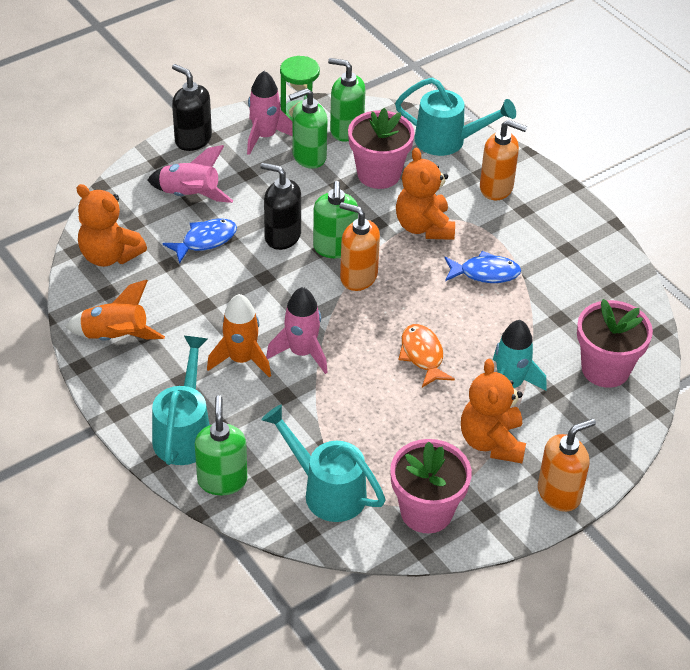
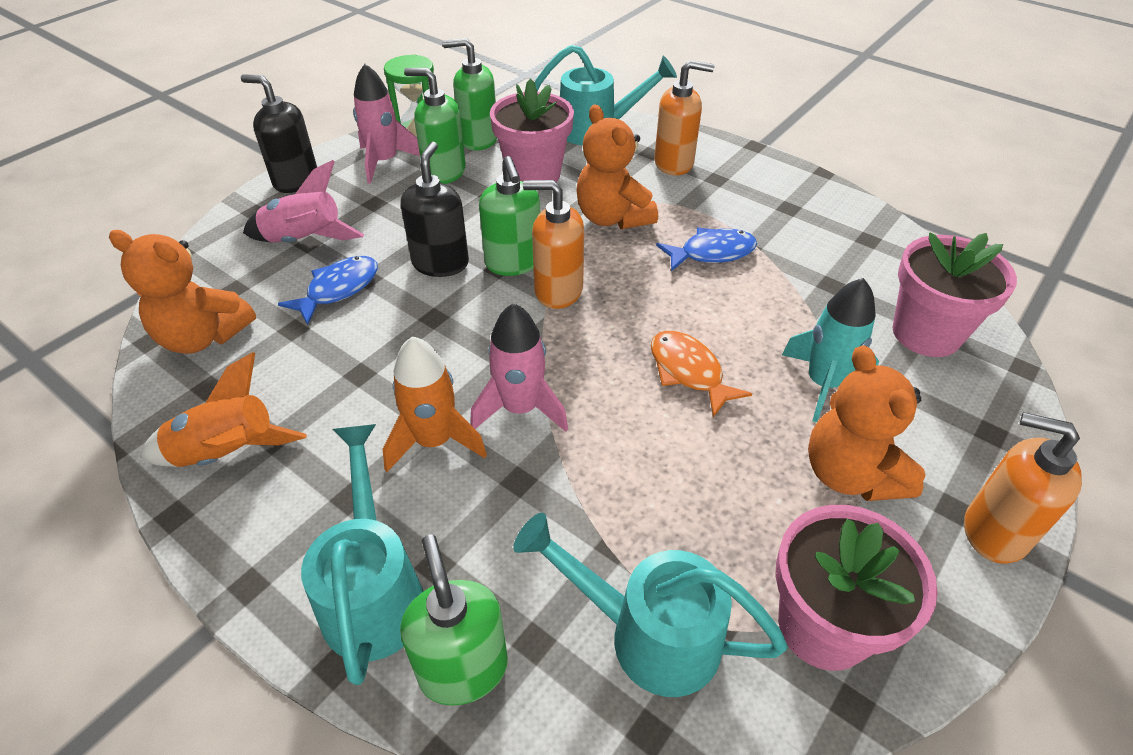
camera: 15 degrees left, 0 degrees up
black soap dispenser [260,163,301,250] -> black soap dispenser turned 90 degrees clockwise [400,142,469,277]
green soap dispenser [289,88,327,169] -> green soap dispenser turned 60 degrees clockwise [404,68,466,184]
orange soap dispenser [538,419,596,512] -> orange soap dispenser turned 105 degrees counterclockwise [964,412,1082,564]

